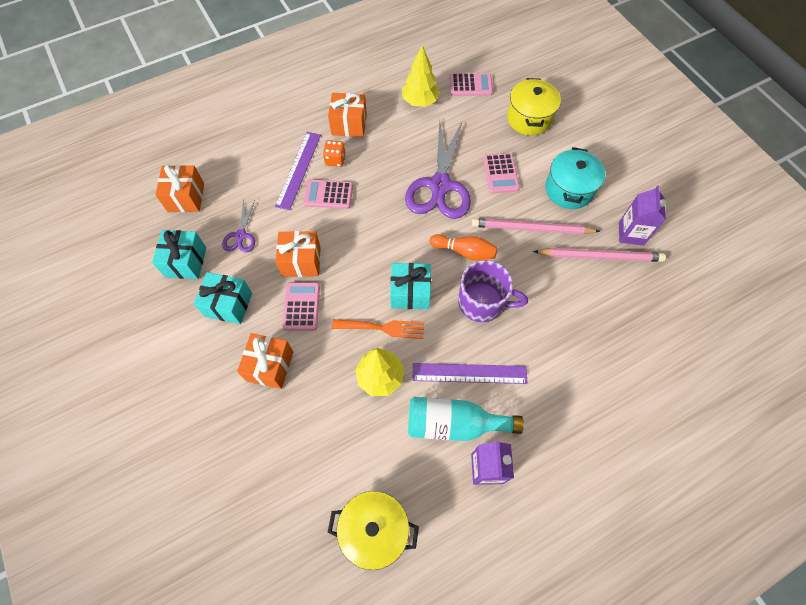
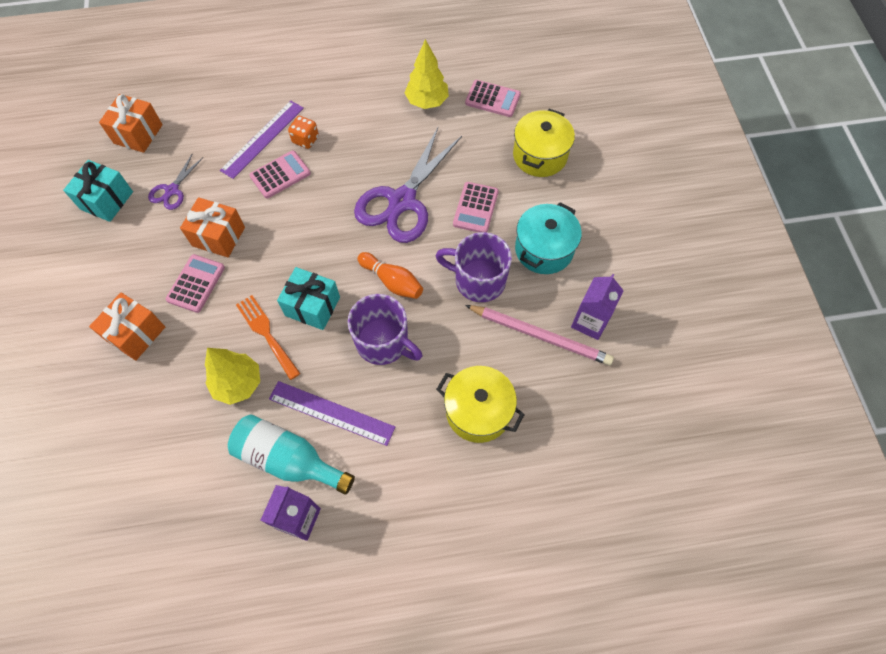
camera: 20 degrees right, 0 degrees up
turquoise gift [194,272,252,324] -> none
pink calculator [303,179,353,209] -> pink calculator turned 120 degrees clockwise [249,150,311,198]
yellow pot [327,491,419,570] -> yellow pot moved to [436,366,525,443]
orange gift [328,93,367,137] -> none
orange fork [332,319,424,339] -> orange fork turned 150 degrees counterclockwise [236,295,301,380]
pink pencil [472,218,600,235] -> purple mug [436,232,512,302]

